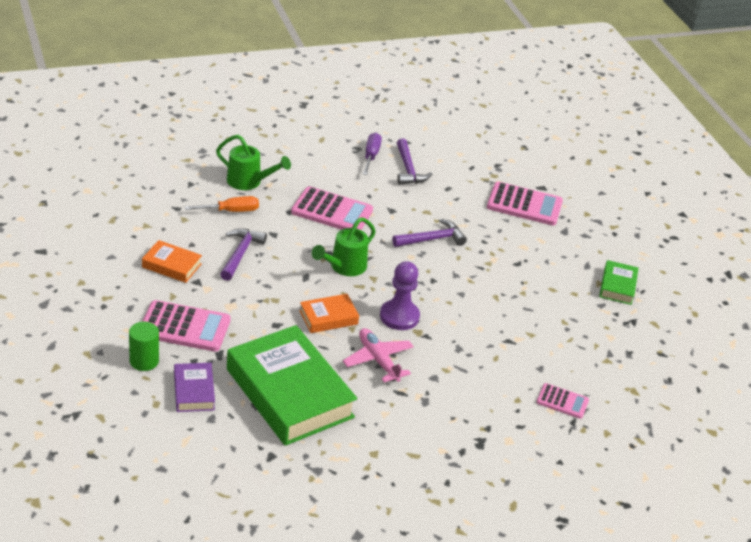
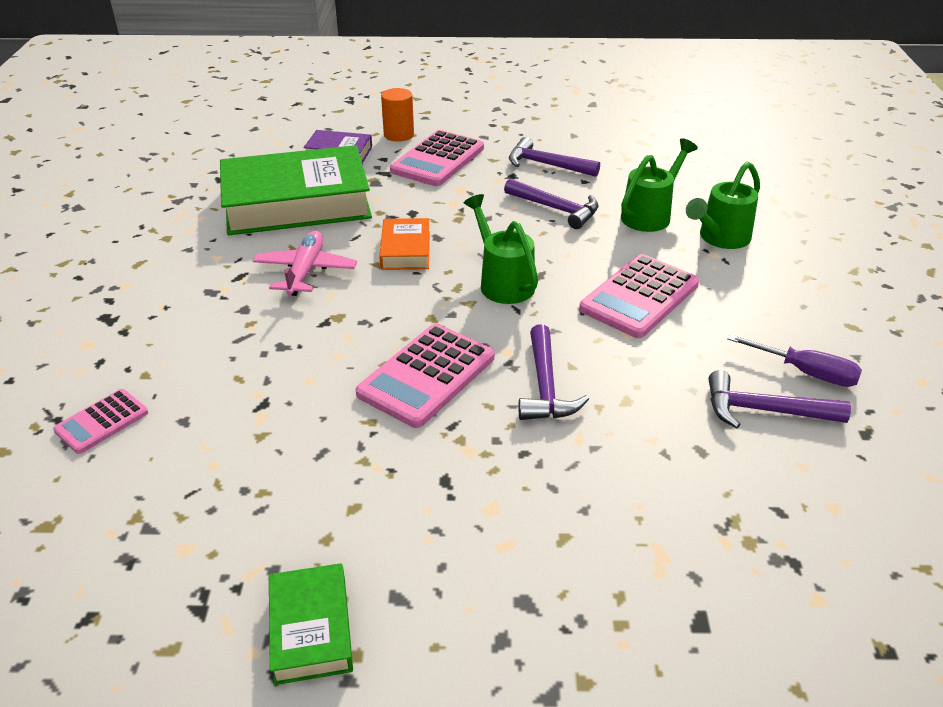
camera: 115 degrees right, 0 degrees up
green cylinder [129,322,159,371] -> orange cylinder [381,88,414,142]
orange book [142,240,202,283] -> purple hammer [509,137,600,177]
orange screwdriver [185,196,259,212] -> green watering can [621,138,698,232]
pink plane [343,328,414,382] -> pink plane turned 75 degrees counterclockwise [253,230,357,296]
purple pawn [380,261,420,330] -> none
pink calculator [487,182,563,225] -> pink calculator moved to [356,324,495,428]
green book [599,260,639,305] -> green book turned 45 degrees clockwise [269,563,353,685]

